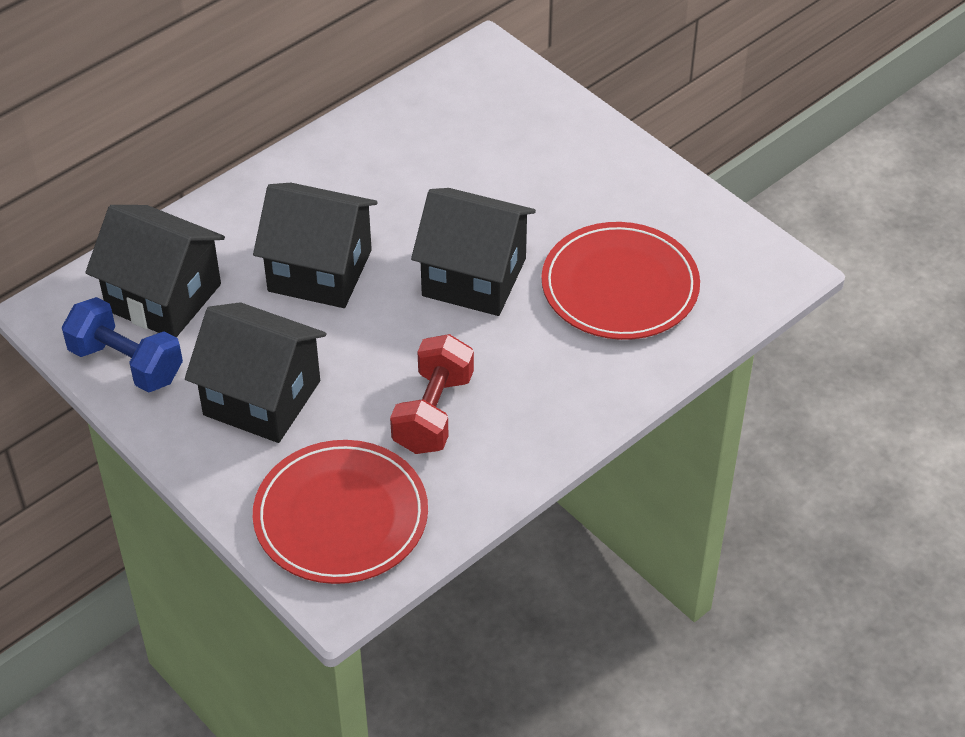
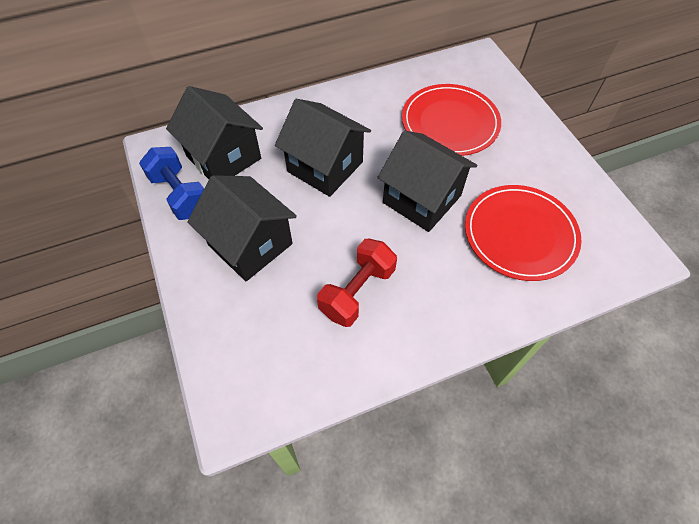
camera: 20 degrees right, 10 degrees up
red plate [253,440,428,584] -> red plate moved to [402,84,501,156]

